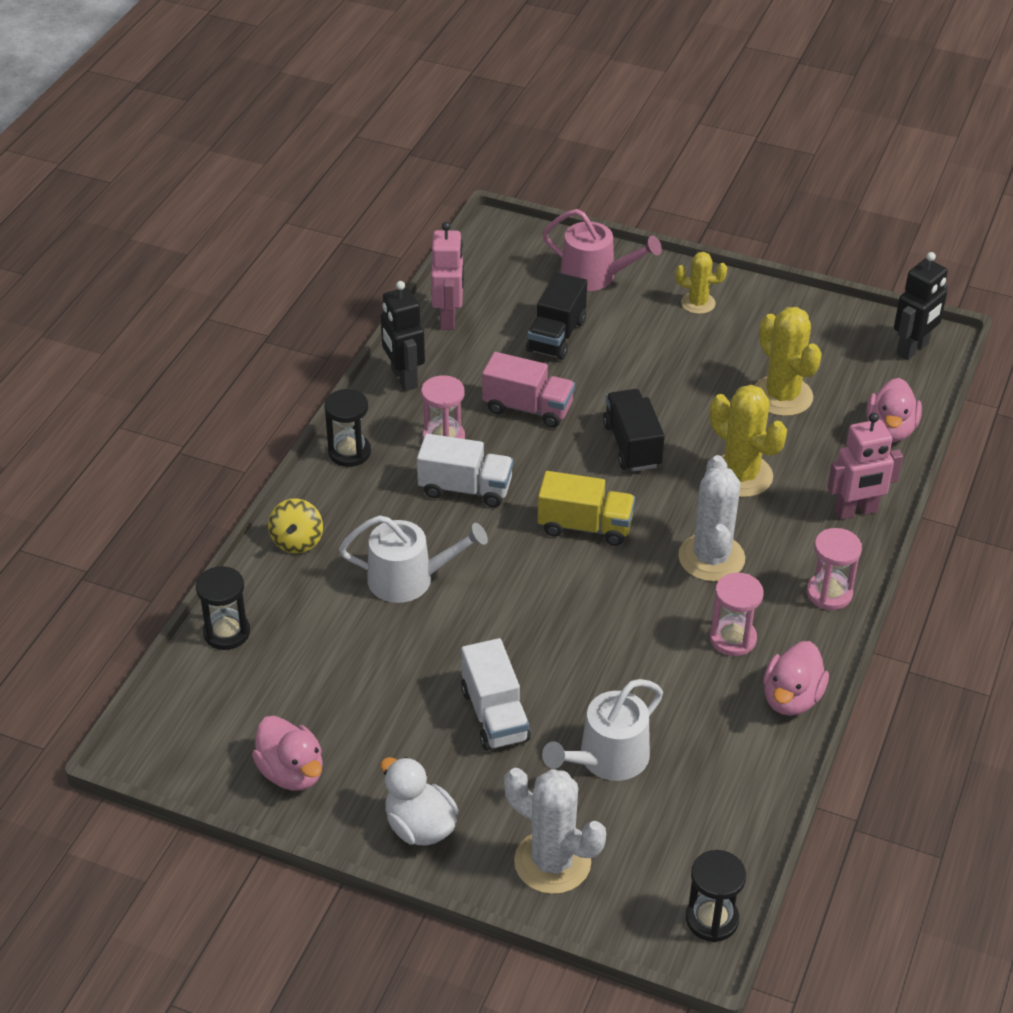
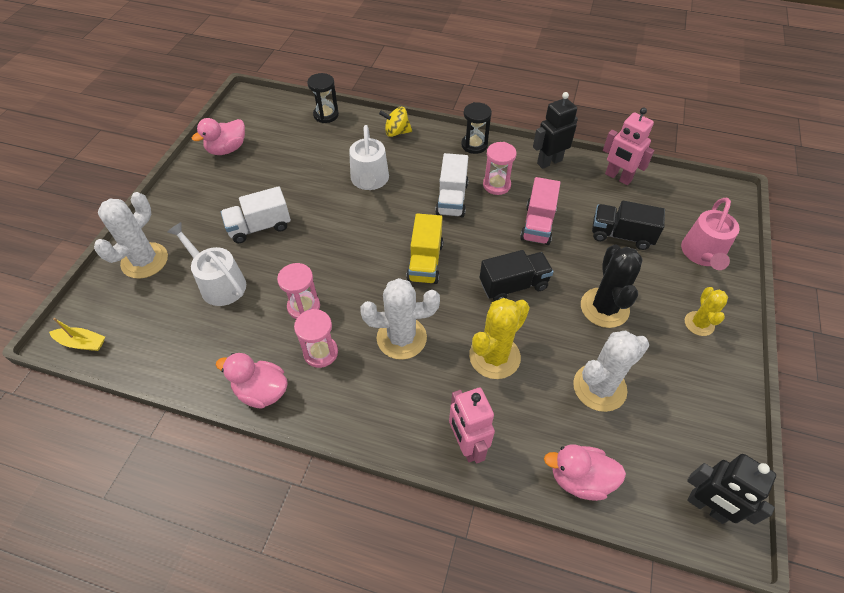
camera: 85 degrees right, 10 degrees up
white duck [381,757,458,846] -> none
pink robot [431,222,464,330] -> pink robot turned 45 degrees clockwise [603,107,654,185]
black hourglass [686,850,746,942] -> yellow boat [49,318,105,351]
yellow cactus [754,307,822,416] -> white cactus [573,331,649,412]
pink hourglass [807,528,862,610] -> pink hourglass moved to [277,263,320,319]
none -> black cactus [581,245,643,328]

